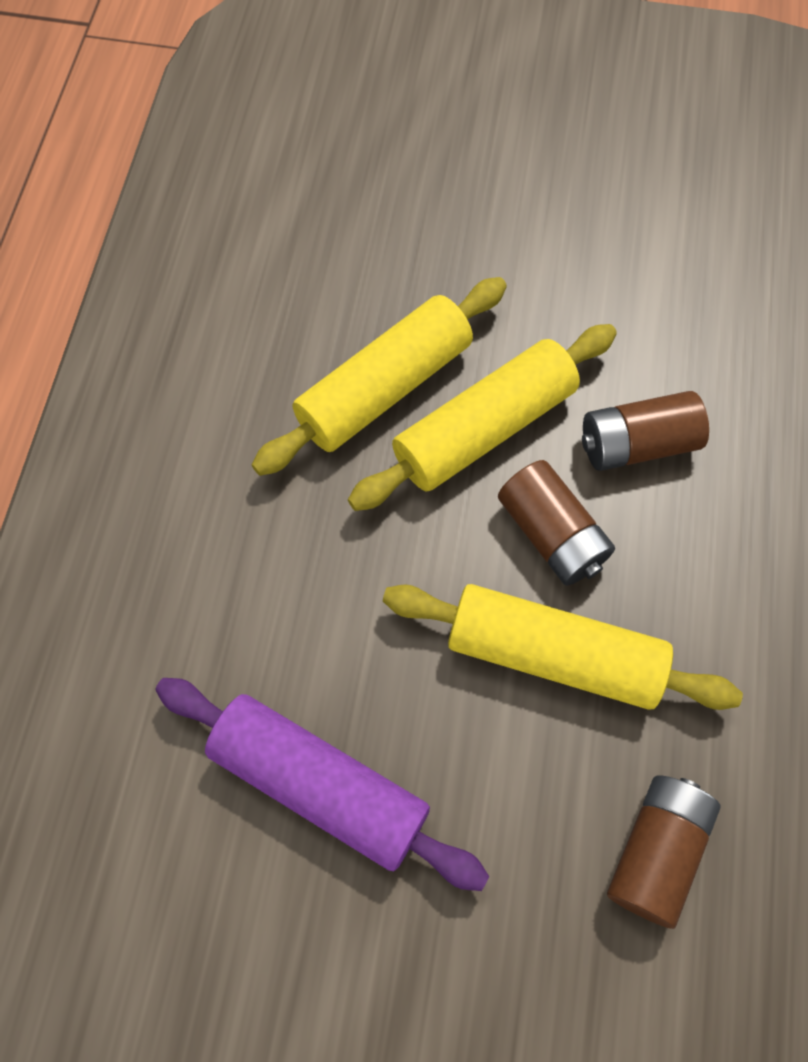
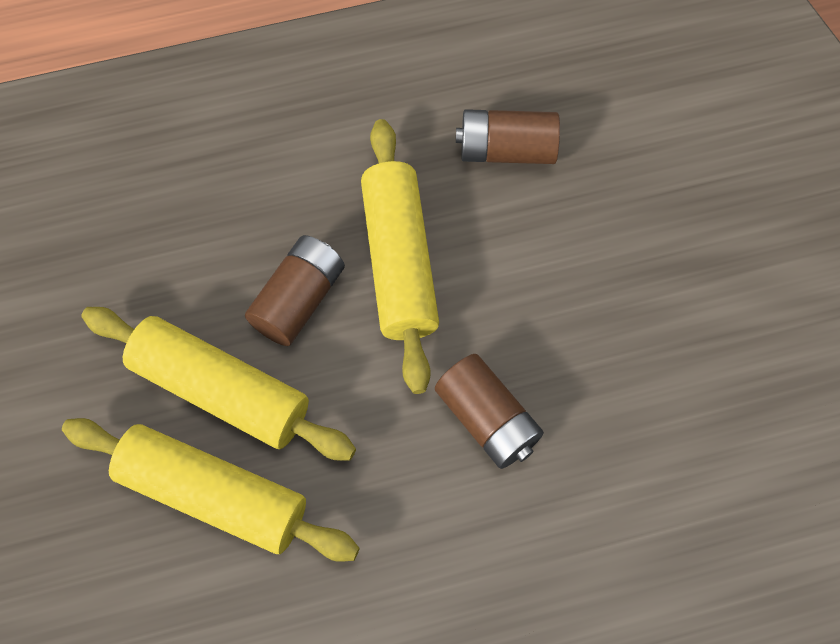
camera: 115 degrees left, 0 degrees up
purple rolling pin [155,678,489,891] -> none
brown battery [582,391,709,471] -> brown battery moved to [435,354,544,469]

